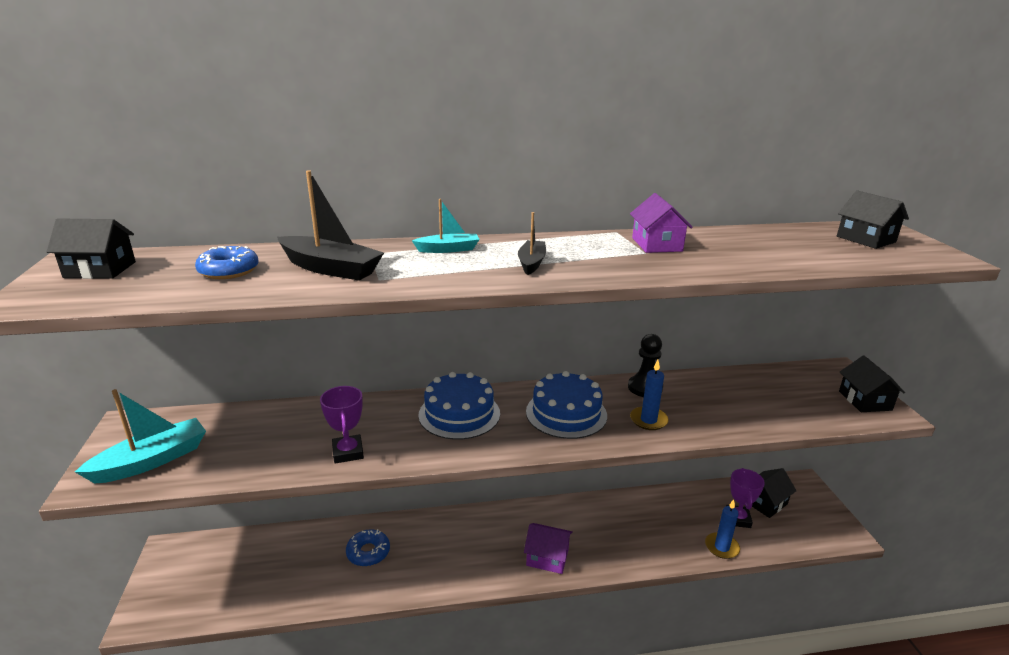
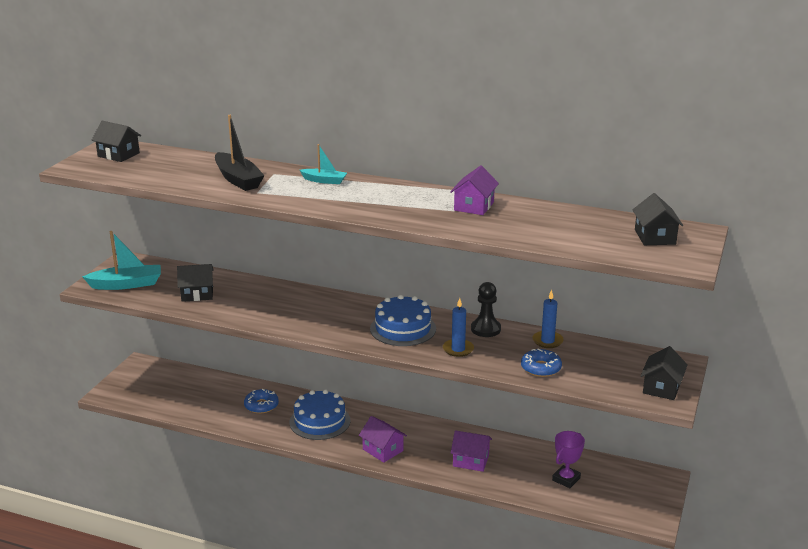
camera: 30 degrees right, 0 degrees up
blue donut [195,246,259,279] -> blue donut moved to [521,349,562,377]
purple trophy [320,386,364,463] -> none
blue cake [418,372,500,440] -> blue cake moved to [290,390,351,440]
black boat [518,212,546,275] -> none
blue candle [705,499,740,559] -> blue candle moved to [532,290,564,348]
black house [752,468,797,518] -> black house moved to [177,264,214,302]
none -> purple house [451,430,492,472]

